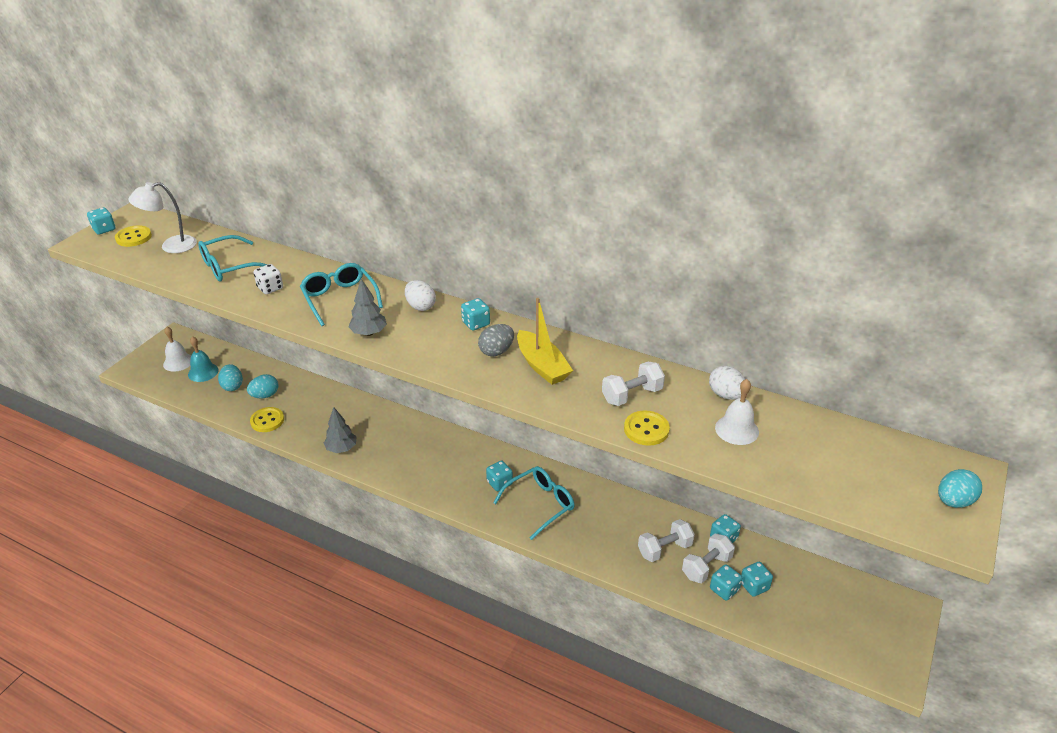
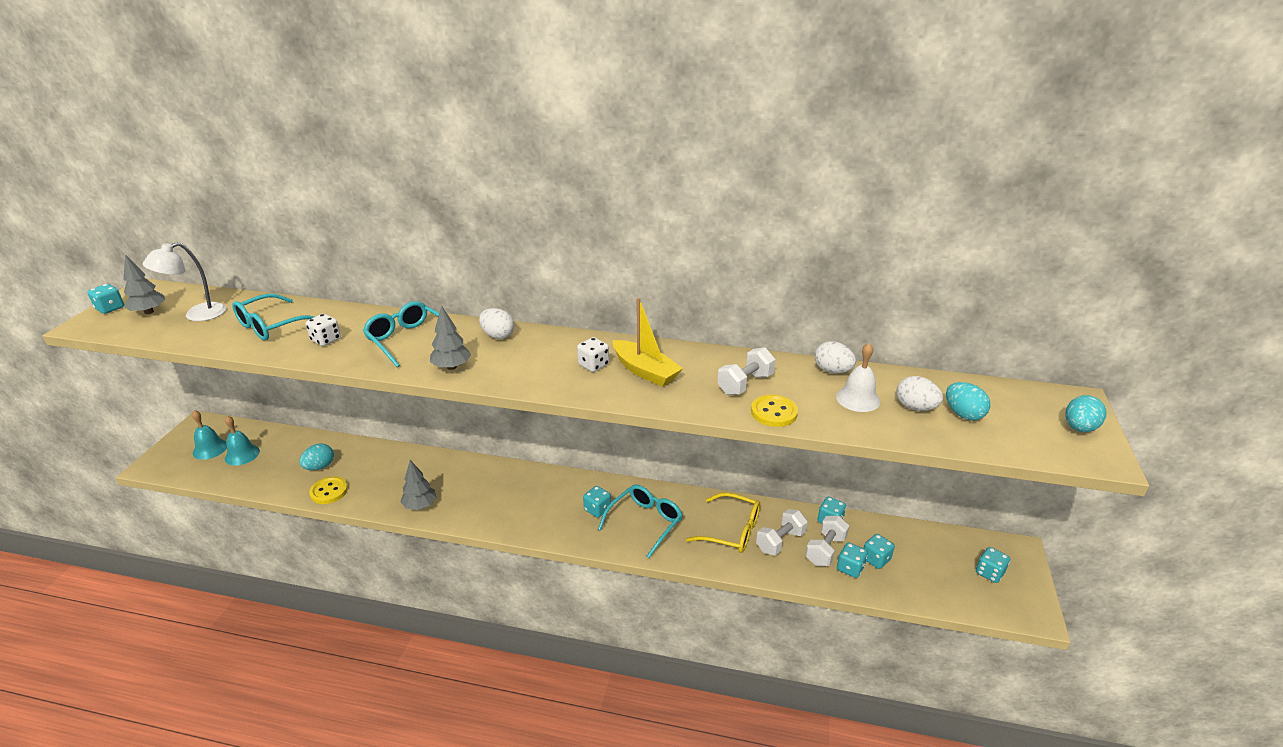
camera: 15 degrees left, 5 degrees down
yellow button [115,225,152,247] -> grey tree [123,255,166,314]
white bell [163,327,191,372] -> turquoise bell [192,410,227,460]
turquoise egg [218,364,243,391] -> turquoise egg moved to [946,382,990,420]
turquoise dice [461,298,490,330] -> turquoise dice moved to [976,547,1010,583]
grey egg [478,324,514,356] -> white dice [577,337,609,372]
none -> yellow glasses [686,492,760,553]
none -> white egg [897,376,943,411]

